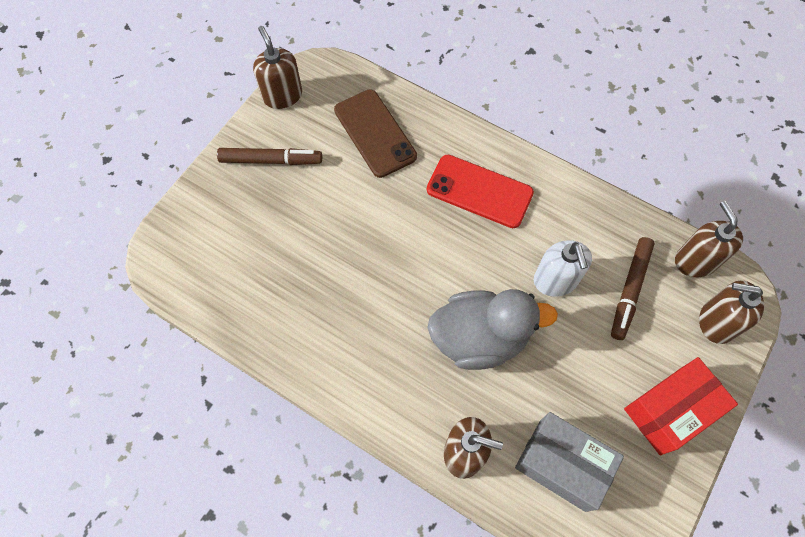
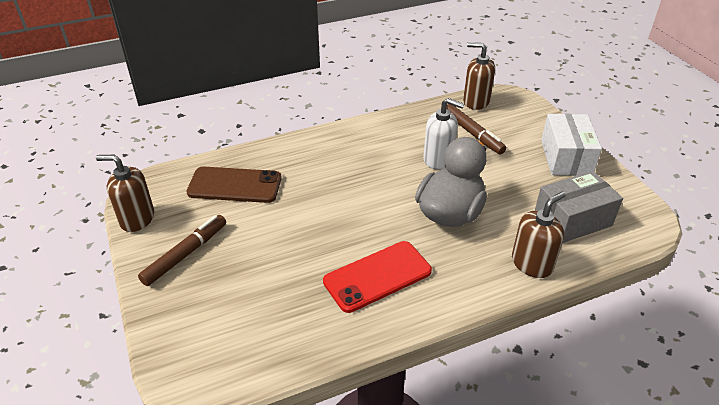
camera: 55 degrees left, 25 degrees down
red phone [427,155,534,228] -> red phone moved to [323,241,432,313]
red box [624,357,738,455] -> white box [541,114,602,176]
brown soap dispenser [699,280,764,344] -> none

